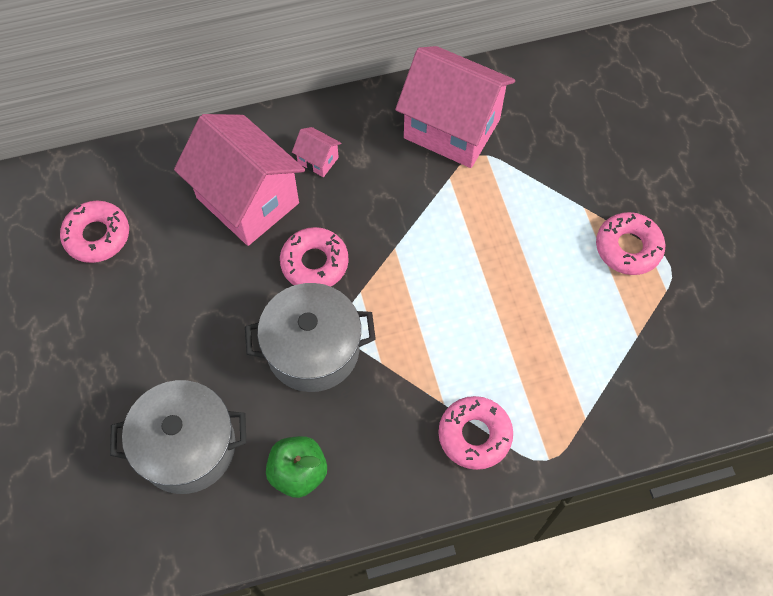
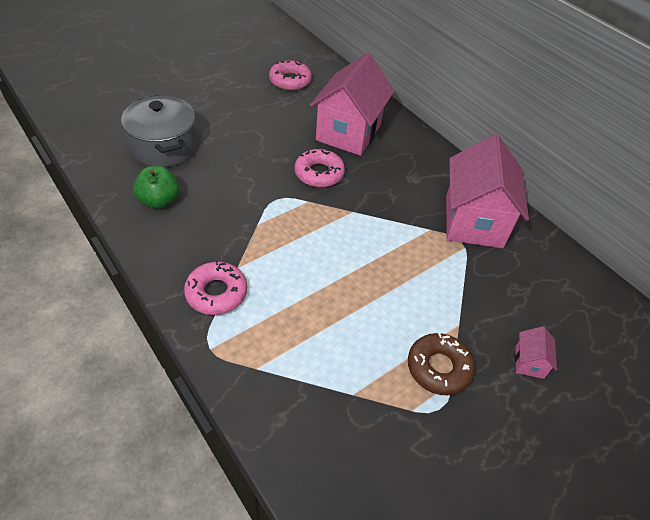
camera: 65 degrees right, 15 degrees down
grey pot [245,283,376,392] -> none
pink house [292,127,341,177] -> pink house moved to [515,326,557,379]
pink donut [596,212,665,275] -> brown donut [408,333,475,395]

